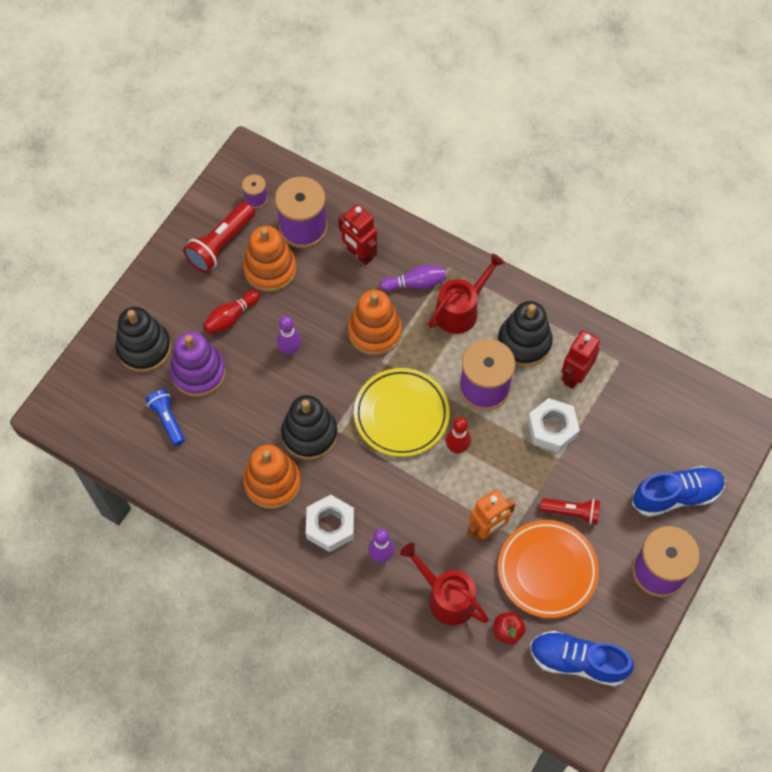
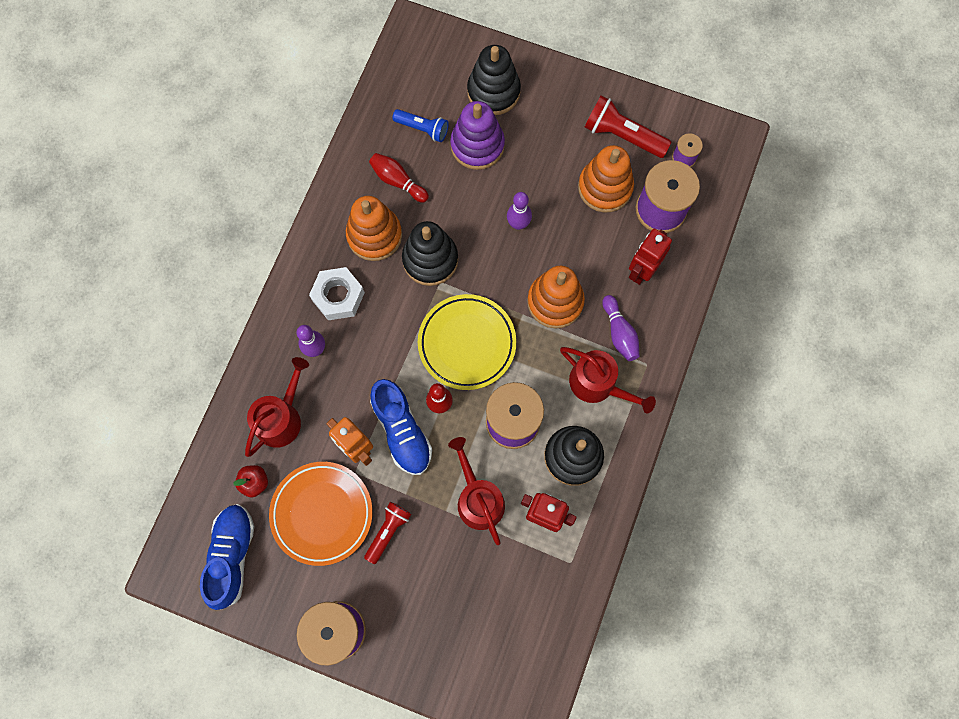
camera: 80 degrees right, 10 degrees up
blue flashlight [146,389,185,446] -> blue flashlight turned 60 degrees clockwise [392,109,449,142]
red bowling pin [203,290,260,334] -> red bowling pin moved to [369,153,429,203]
white nut [527,398,580,453] -> red watering can [448,437,505,545]
red flashlight [541,498,600,525] -> red flashlight turned 150 degrees counterclockwise [364,502,411,564]
blue shoe [632,466,725,517] -> blue shoe moved to [370,379,432,475]

